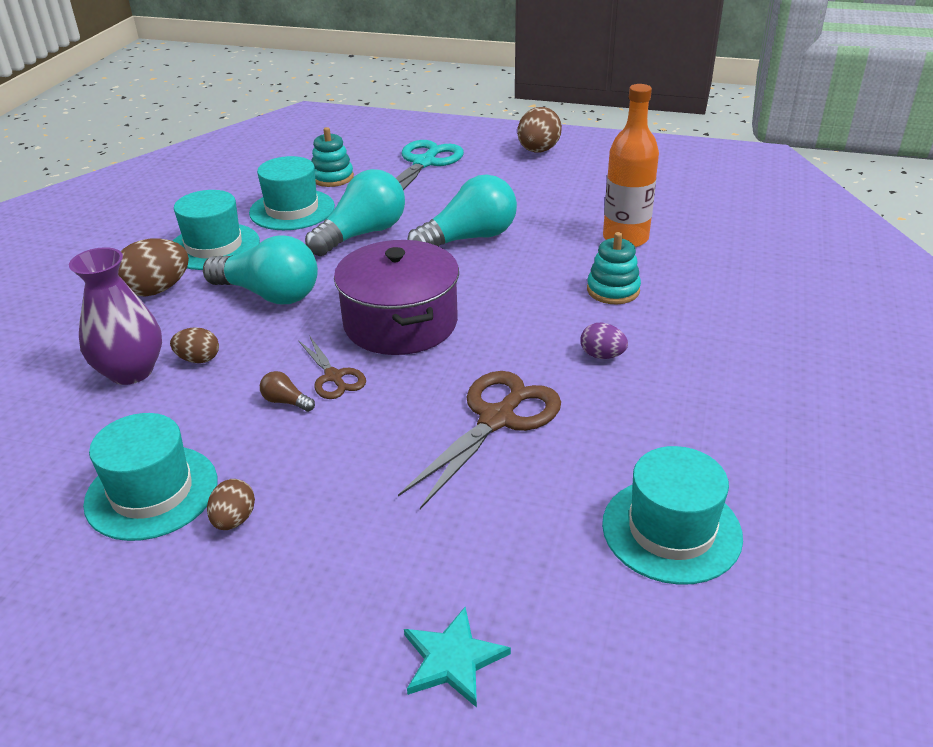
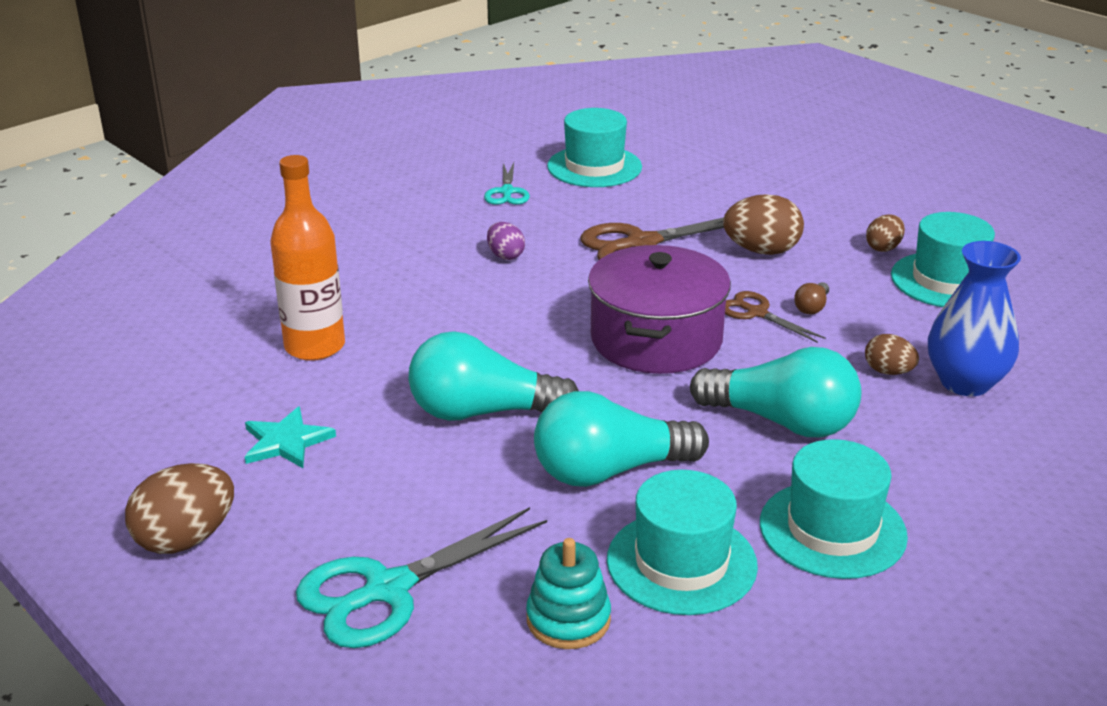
camera: 150 degrees left, 5 degrees down
purple vase [69,247,162,385] -> blue vase [928,241,1021,396]
brown egg [118,239,189,296] -> brown egg moved to [723,194,804,255]
turquoise light bulb [203,235,318,304] -> turquoise light bulb turned 150 degrees clockwise [690,347,861,437]
brown light bulb [260,371,315,412] -> brown light bulb turned 60 degrees clockwise [794,282,829,315]
brown scissors [298,335,366,399] -> brown scissors turned 45 degrees counterclockwise [725,291,826,343]
turquoise star [404,607,511,708] -> turquoise star moved to [245,406,336,468]
turquoise stacking toy [587,232,641,304] -> none
none -> turquoise scissors [484,162,530,205]

